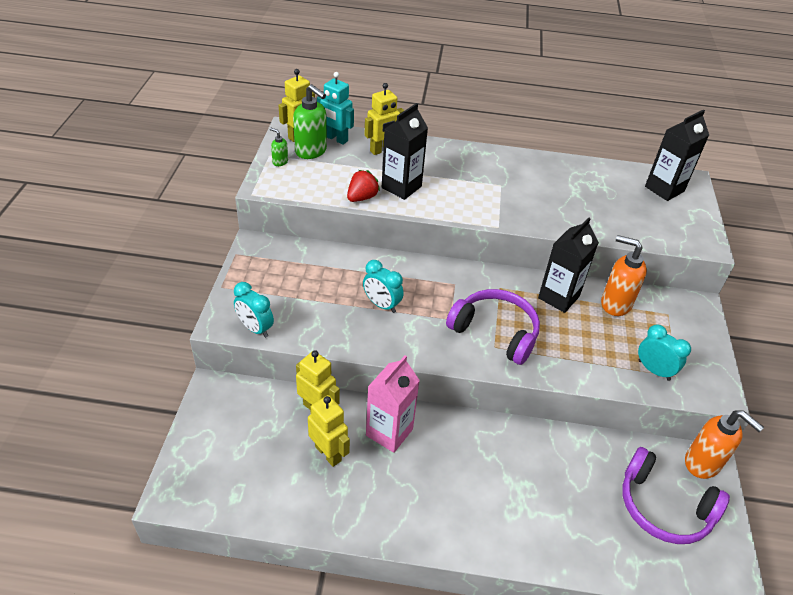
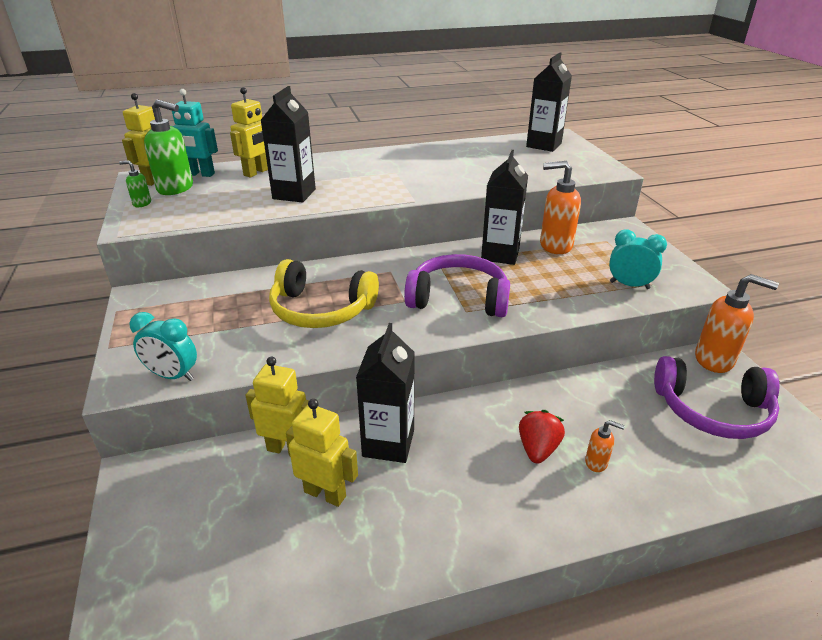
camera: 20 degrees left, 10 degrees down
red strawberry [347,170,380,202] -> red strawberry moved to [519,410,565,464]
turquoise clock [363,260,404,313] -> yellow headphones [269,259,379,328]
pink carton [366,355,420,453] -> black carton [356,323,415,463]
none -> orange soap dispenser [585,420,625,472]

